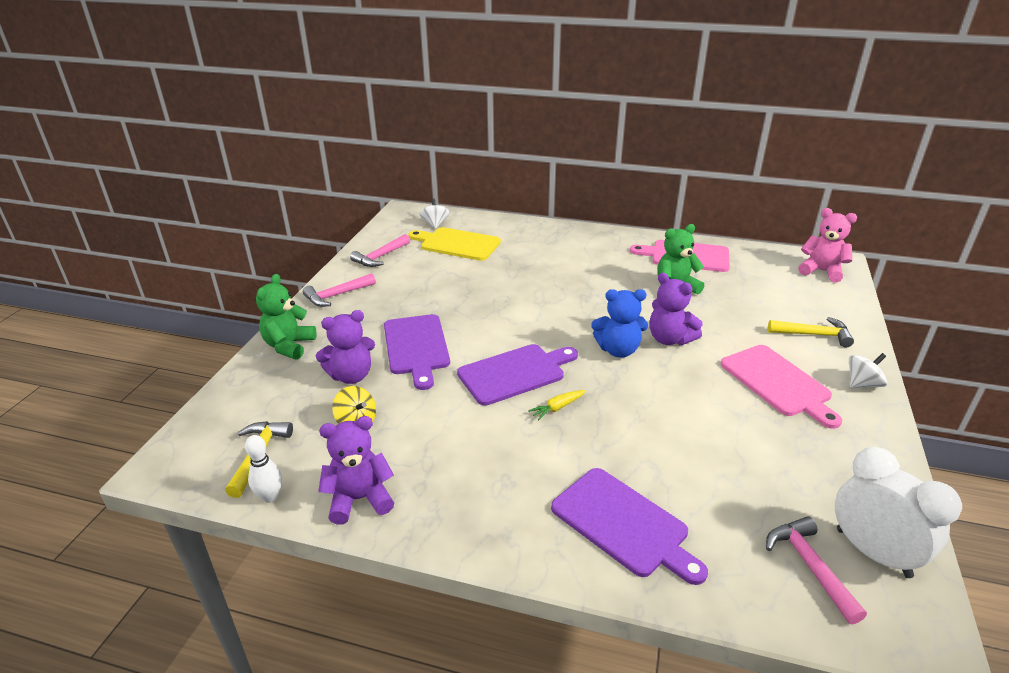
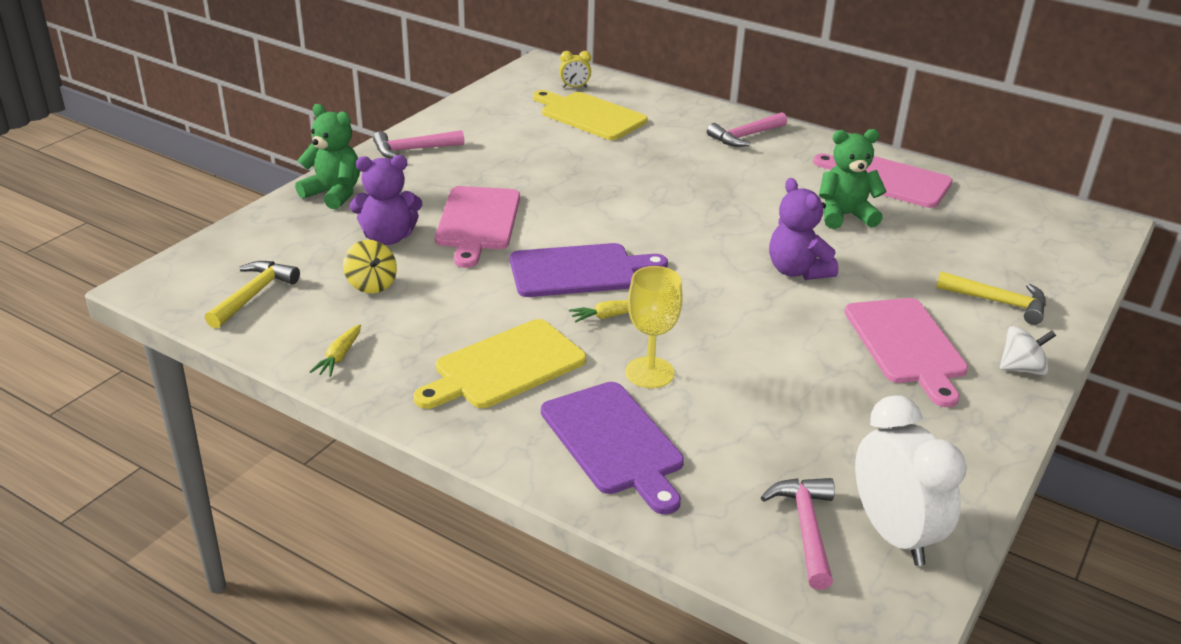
camera: 15 degrees right, 0 degrees up
white bowling pin [245,435,282,503] -> none
green teddy bear [256,274,317,360] -> green teddy bear turned 90 degrees clockwise [295,104,360,210]
purple teddy bear [318,416,394,525] -> yellow carrot [310,324,361,377]
pink hammer [350,234,410,267] -> pink hammer moved to [707,112,787,147]
purple cutting board [384,314,450,390] -> pink cutting board [435,186,520,268]
white spinning top [420,199,450,229] -> yellow clock [560,51,591,88]
blue teddy bear [591,289,648,358] -> none
pink teddy bear [798,208,857,283] -> none
none -> yellow cutting board [414,319,586,409]
none -> yellow goblet [625,266,683,388]

